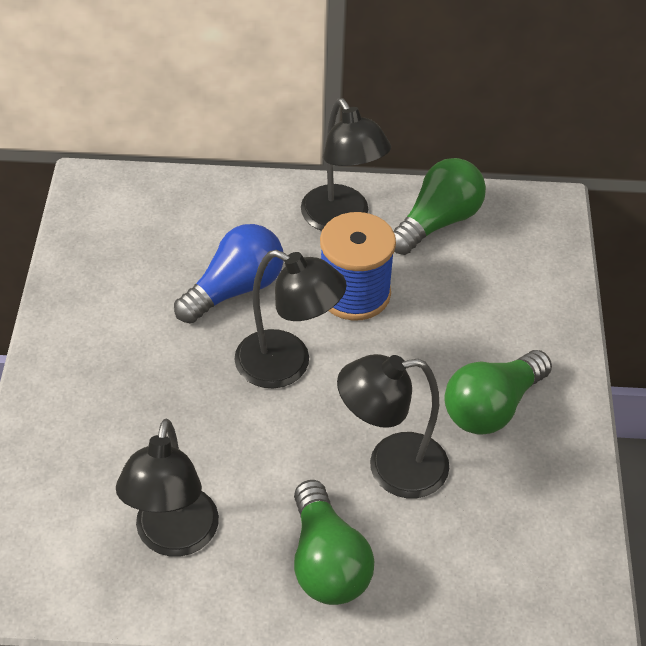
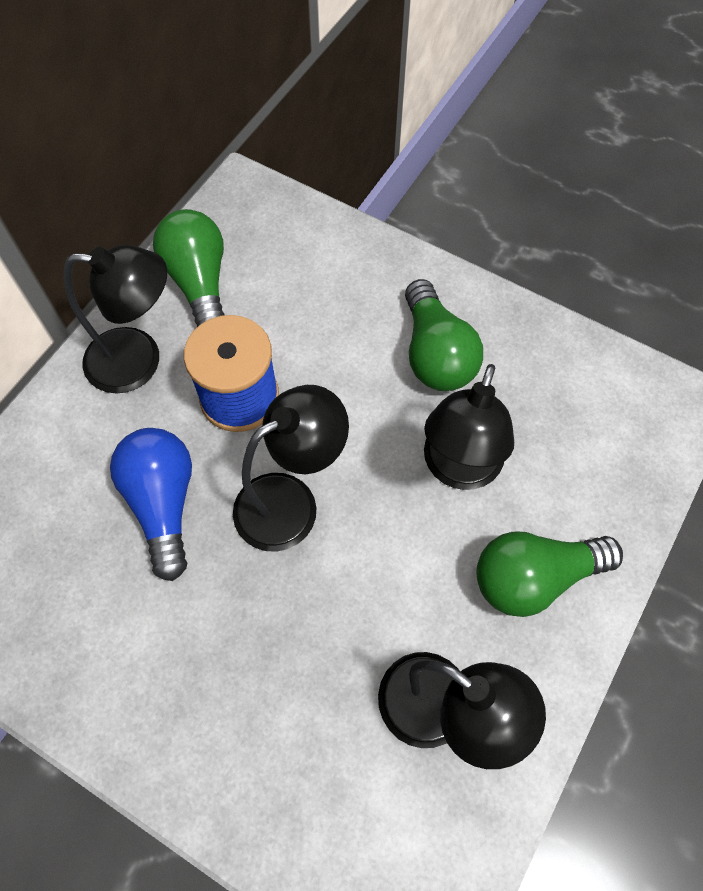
camera: 60 degrees left, 15 degrees up
green light bulb [294,480,374,605] -> green light bulb turned 150 degrees clockwise [476,531,623,617]

